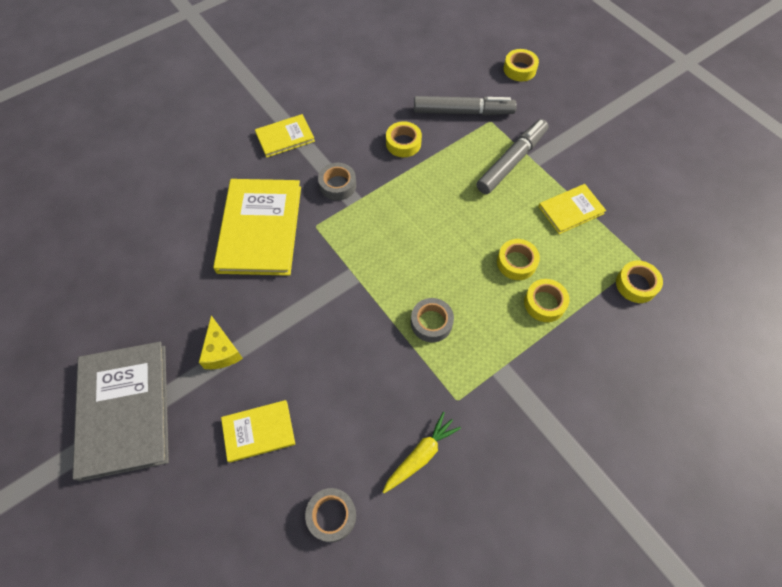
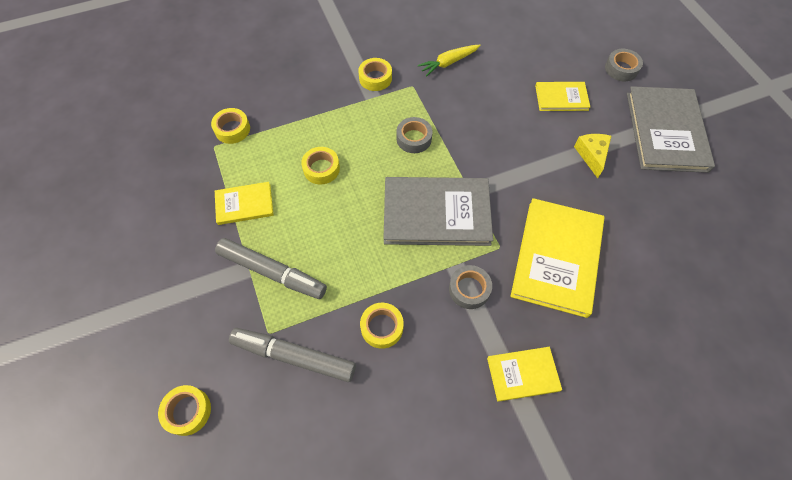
camera: 165 degrees left, 0 degrees up
grey tape [305,488,356,542] -> grey tape moved to [605,49,643,81]
grey marker [476,119,549,194] -> grey marker turned 120 degrees counterclockwise [215,238,327,299]
yellow tape [524,279,569,322] -> yellow tape moved to [358,58,392,91]
none -> grey book [383,177,493,246]

